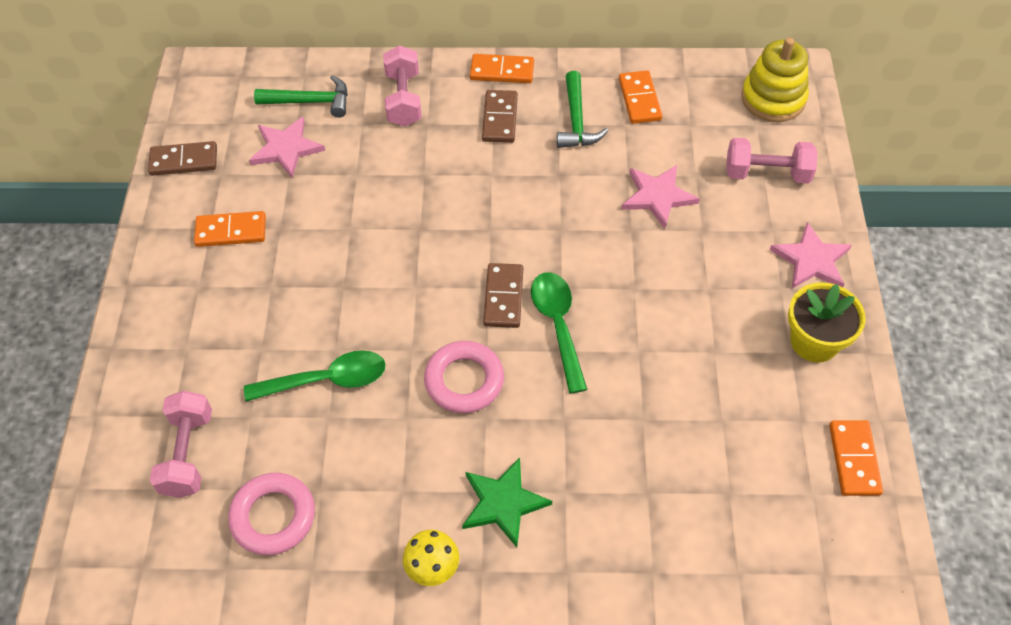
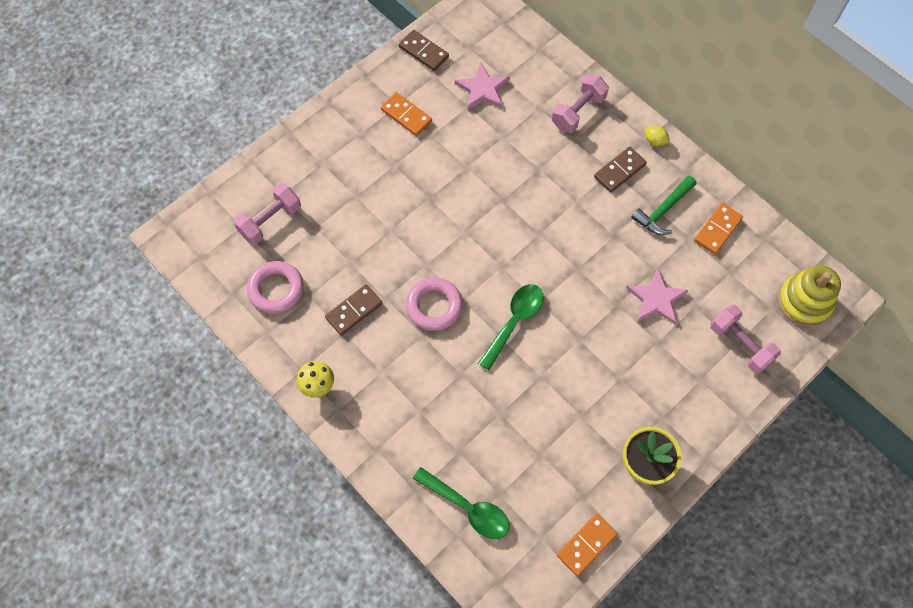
camera: 45 degrees right, 10 degrees up
green spoon [244,350,385,402] -> green spoon moved to [413,467,510,539]
green hammer [254,75,348,118] -> none
green star [462,458,552,547] -> none
orange domino [470,54,534,83] -> yellow lemon [644,126,670,146]
brown domino [483,263,523,328] -> brown domino moved to [325,284,383,336]
pink star [770,222,852,289] -> none

